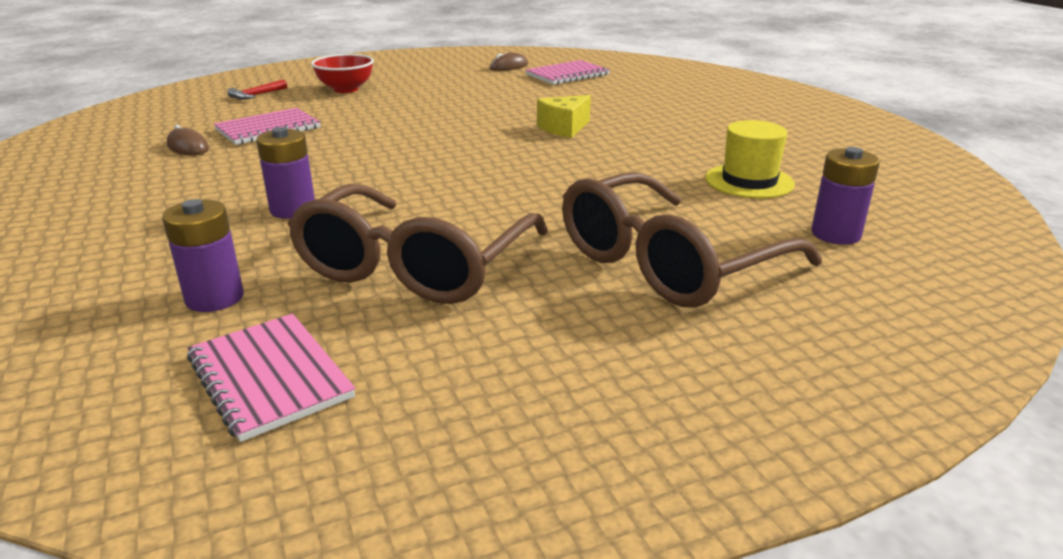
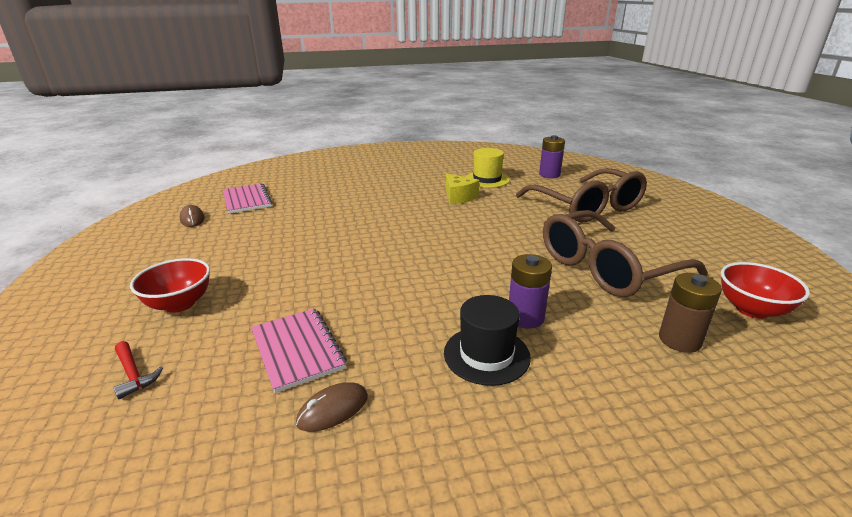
camera: 80 degrees left, 0 degrees up
purple battery [162,199,244,312] -> brown battery [659,273,722,353]
pink notebook [187,314,355,442] -> red bowl [721,262,810,319]
brown glasses [288,184,548,304] -> brown glasses turned 120 degrees clockwise [543,210,708,297]
yellow cheese [537,95,591,138] -> yellow cheese moved to [446,173,479,204]
none -> black hat [444,295,531,386]

